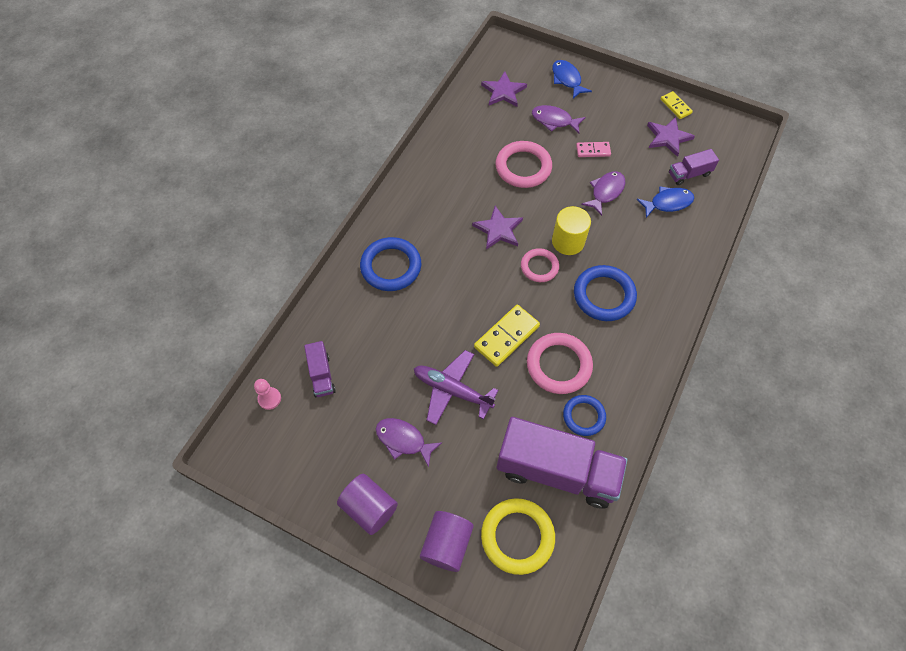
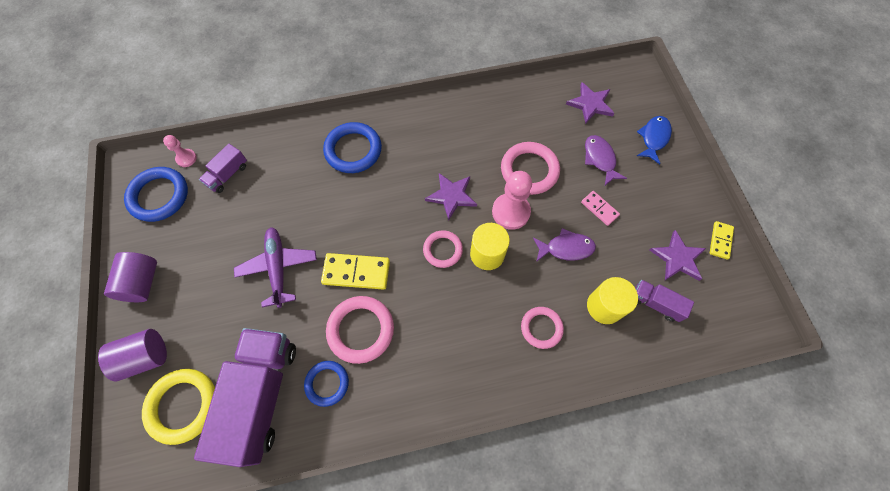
camera: 50 degrees right, 5 degrees up
purple fish [376,418,442,467] -> none
purple truck [497,417,627,508] -> purple truck turned 150 degrees counterclockwise [194,328,296,467]
blue ring [574,265,637,321] -> blue ring moved to [124,167,188,222]
blue fish [636,186,694,218] -> yellow cylinder [587,277,638,324]
none -> pink pawn [492,171,532,230]
none -> pink ring [521,307,564,349]

